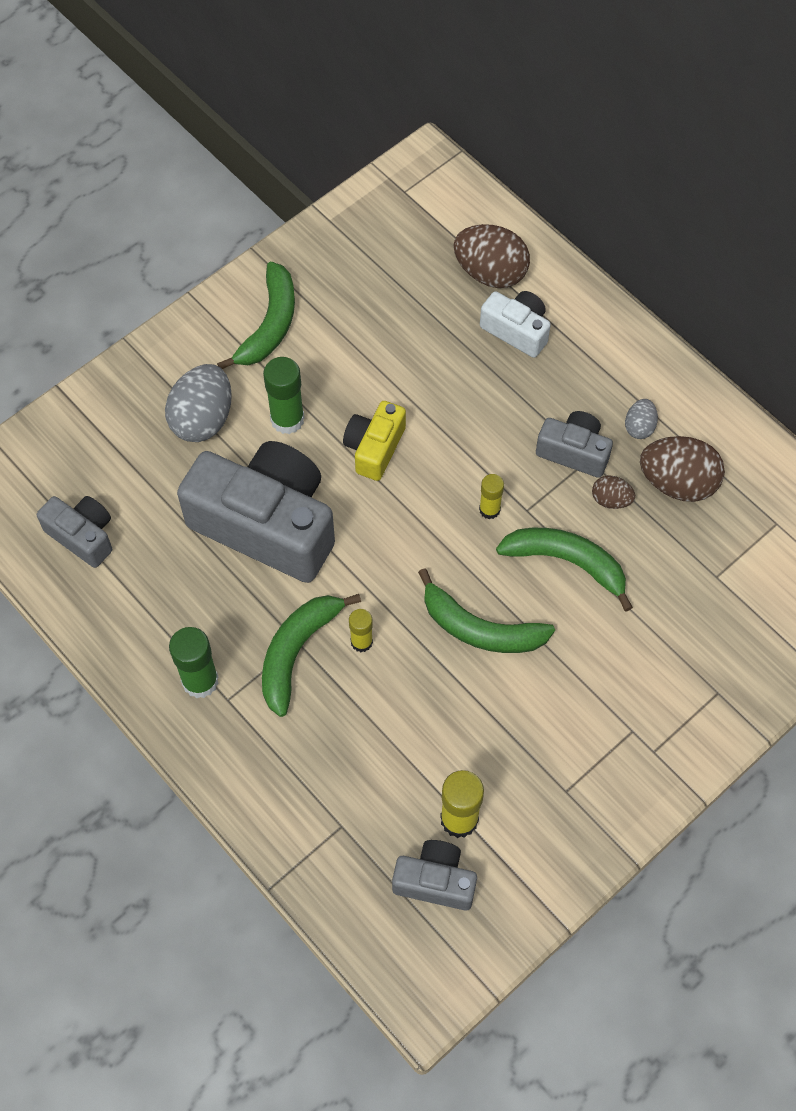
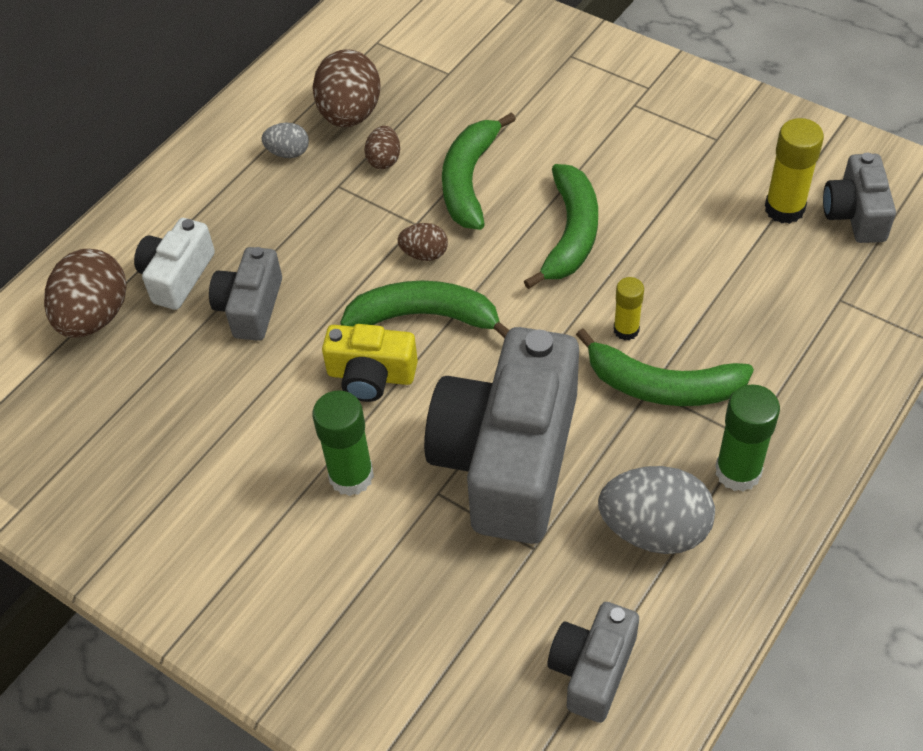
camera: 100 degrees left, 10 degrees down
grey egg [165,364,232,442] -> grey egg moved to [598,466,715,554]
green banana [217,262,295,369] -> green banana moved to [340,281,509,338]
yellow glue stick [479,474,504,519] -> brown egg [398,223,448,261]
grey camera [536,411,613,478] -> grey camera moved to [209,247,282,341]

